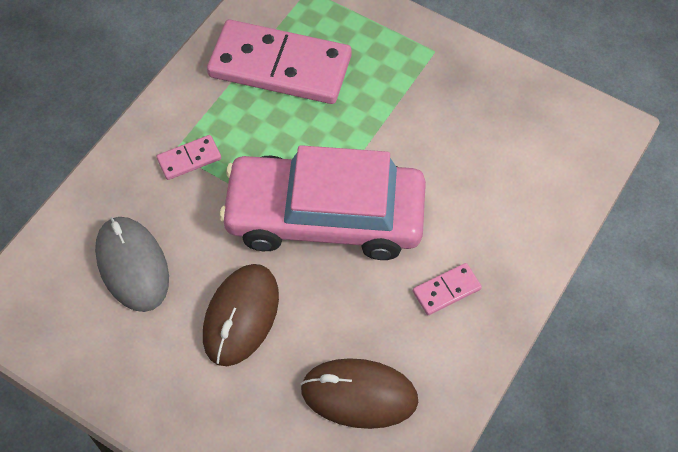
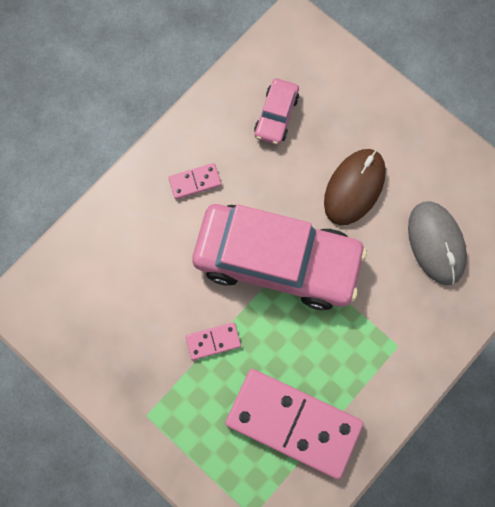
camera: 170 degrees left, 15 degrees up
pink domino [156,135,221,180] -> pink domino moved to [186,322,241,360]
brown mouse [300,358,419,429] -> pink car [254,79,299,145]

